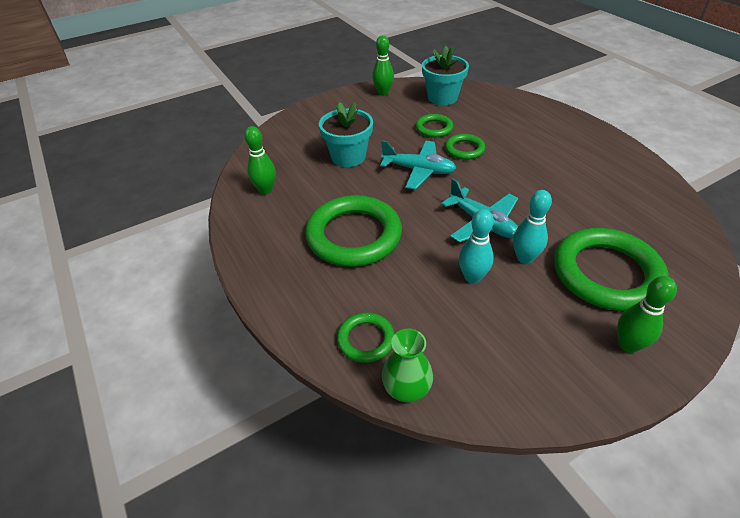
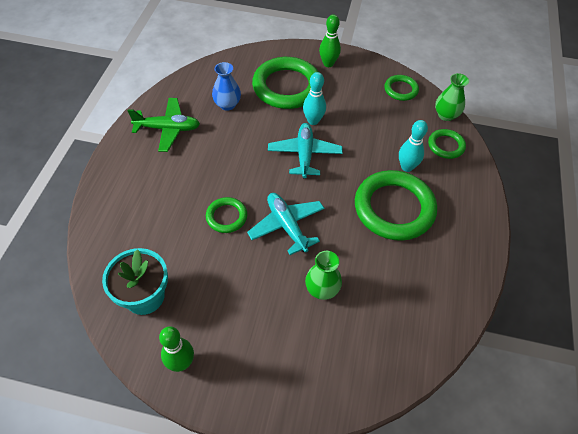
camera: 140 degrees left, 10 degrees up
green bowling pin [244,126,276,195] -> none
turquoise flower pot [319,102,373,167] -> green vase [305,251,342,300]
green ring [416,114,453,138] -> green ring moved to [384,75,419,101]
turquoise bowling pin [459,209,494,284] -> turquoise bowling pin moved to [399,120,428,172]
none -> green plane [128,98,200,152]
none -> blue vase [212,62,241,111]

